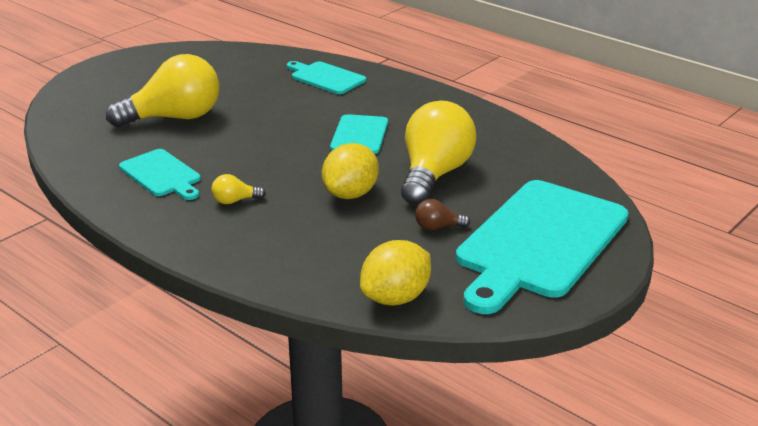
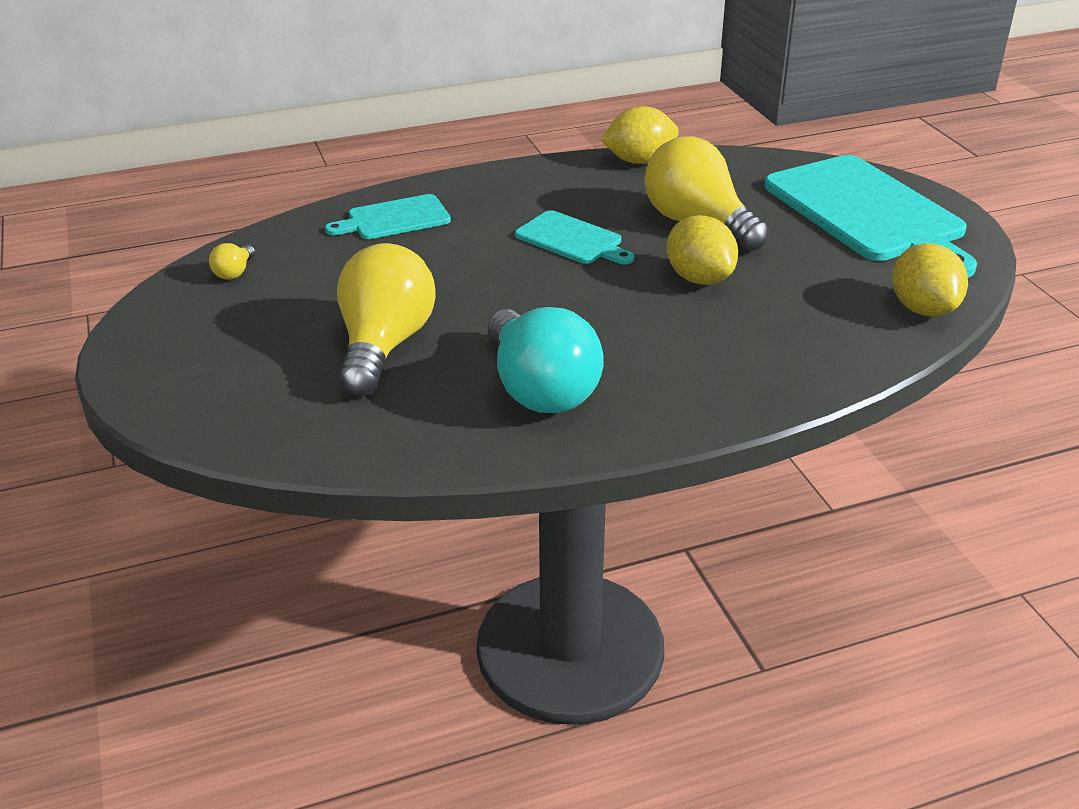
camera: 60 degrees left, 5 degrees up
turquoise cutting board [119,149,201,200] -> turquoise light bulb [487,307,604,413]
yellow light bulb [211,174,266,204] -> yellow light bulb moved to [209,243,255,280]
brown light bulb [415,199,470,230] -> none
none -> yellow lemon [601,106,679,164]

